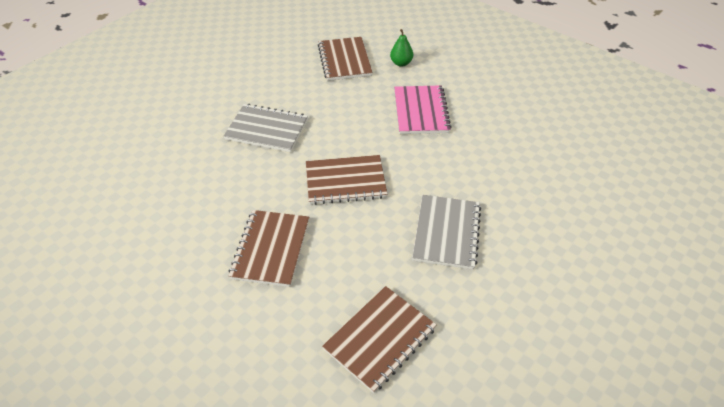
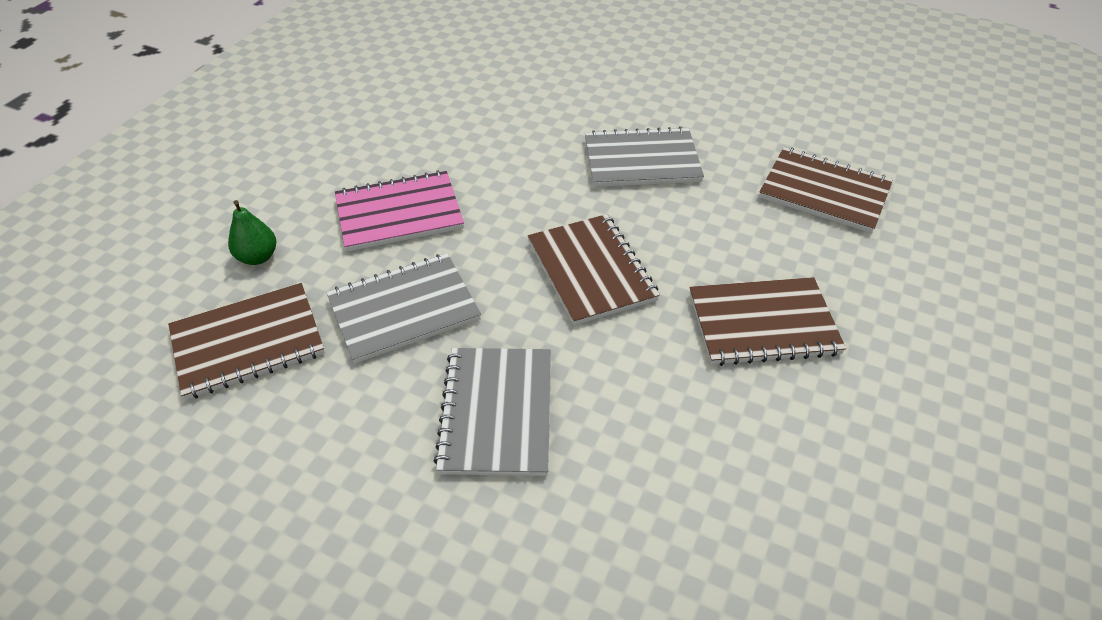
camera: 105 degrees left, 0 degrees up
none -> grey notebook [327,253,481,364]

